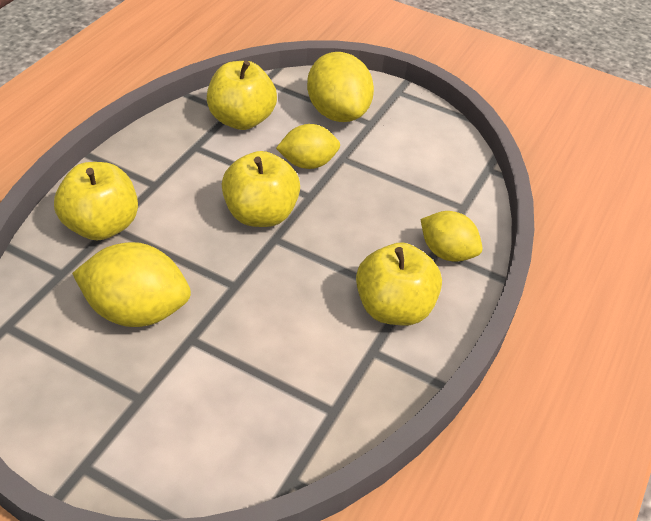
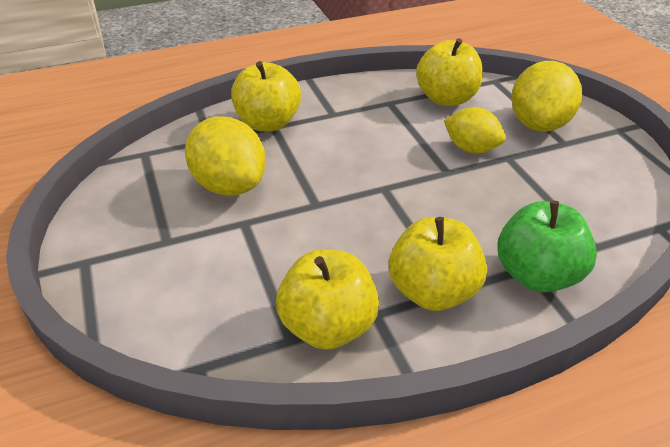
camera: 45 degrees right, 5 degrees down
yellow apple [222,151,300,227] -> yellow apple moved to [276,250,379,350]
yellow lemon [421,211,483,262] -> green apple [497,201,597,293]

